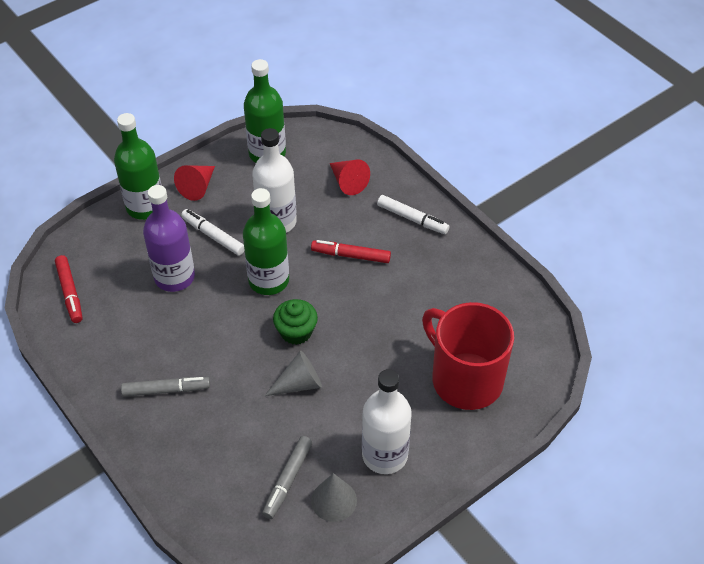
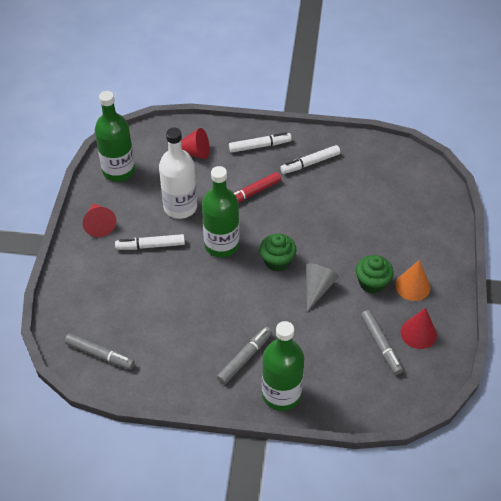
camera: 45 degrees left, 0 degrees up
red marker [55,255,82,323] -> grey marker [65,333,135,369]
green bottle [114,113,161,220] -> green bottle moved to [262,321,304,411]
purple bottle [143,185,195,292] -> none
grey cone [311,473,357,522] -> red cone [400,308,437,349]
white bottle [362,369,412,474] -> orange cone [395,260,430,301]
red mug [422,302,514,410] -> none
none -> white marker [280,145,340,174]
none -> green cupcake [356,255,394,294]

